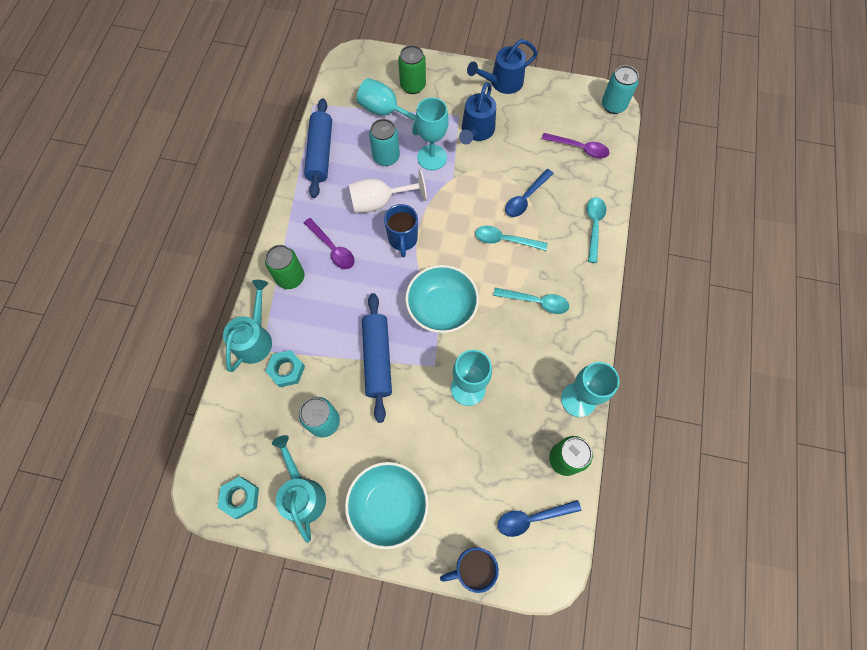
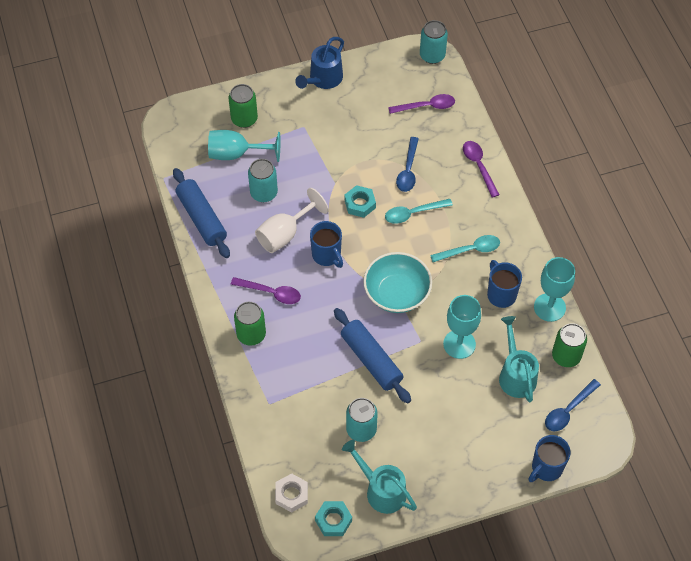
camera: 30 degrees left, 10 degrees down
turquoise watering can [223,280,272,372] -> turquoise watering can moved to [499,316,539,403]
turquoise nut [265,350,305,387] -> turquoise nut moved to [345,185,376,218]
turquoise bowl [345,462,429,550] -> none
turquoise goblet [416,97,449,170] -> none
blue watering can [459,82,496,144] -> none
turquoise spoon [587,197,606,263] -> purple spoon [463,141,500,198]
none -> white nut [275,473,308,513]
none -> blue mug [487,260,522,308]

